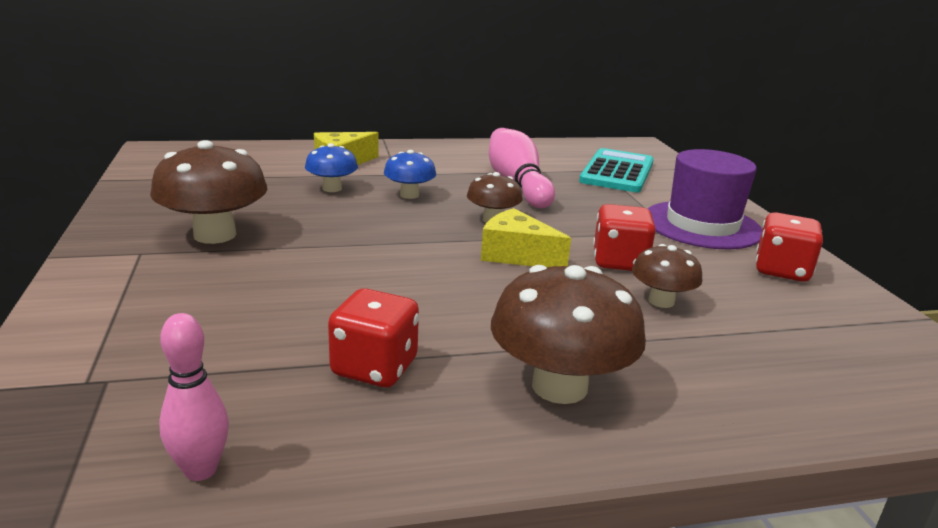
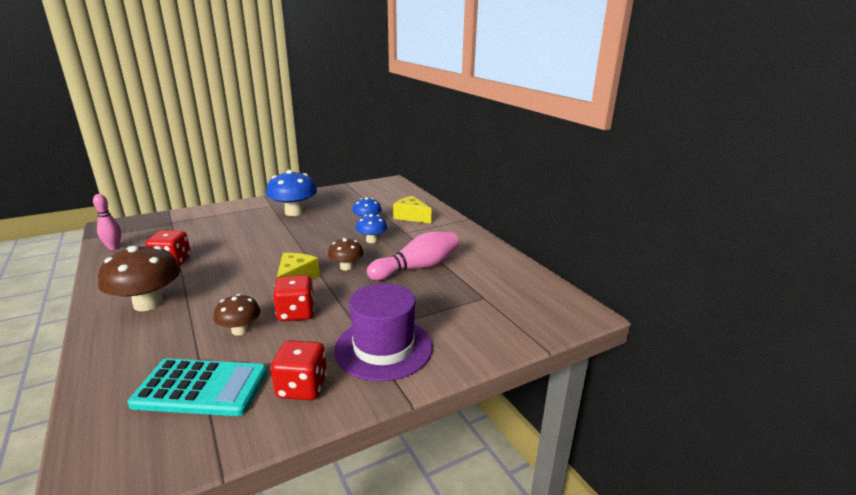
camera: 75 degrees right, 0 degrees up
brown mushroom [150,140,268,244] -> blue mushroom [266,170,317,216]
turquoise calculator [579,148,654,192] -> turquoise calculator moved to [127,359,267,416]

